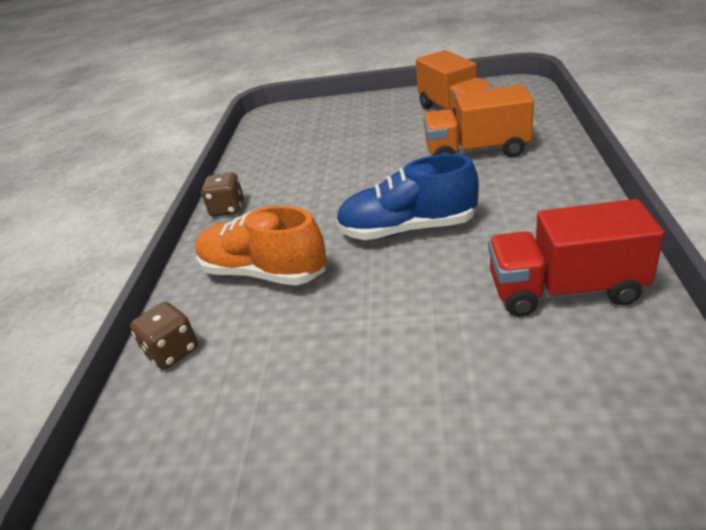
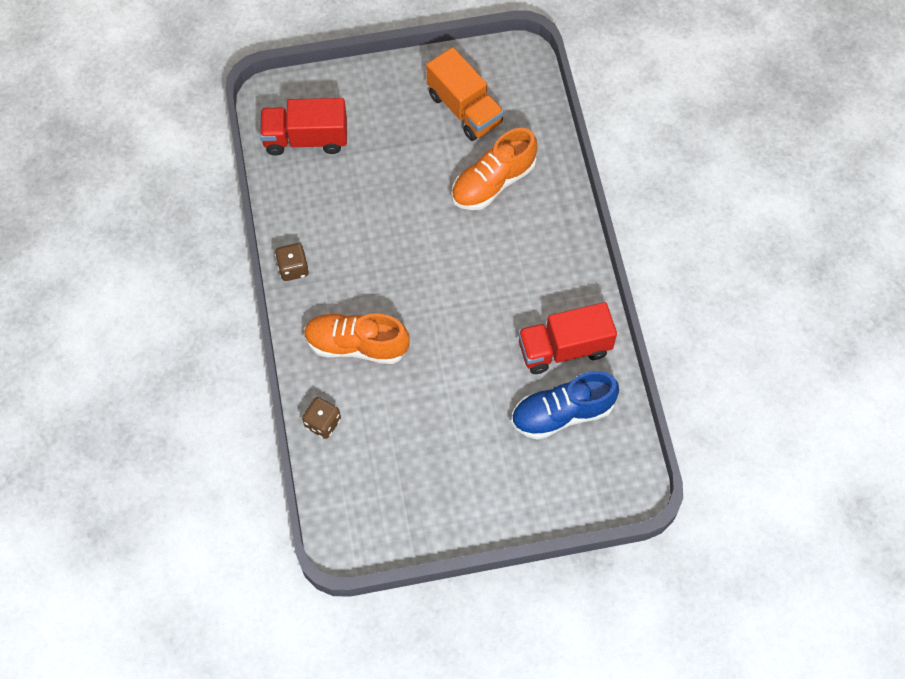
camera: 20 degrees left, 30 degrees up
blue shoe [336,154,479,240] -> blue shoe moved to [511,371,619,440]
orange truck [423,85,534,157] -> orange shoe [451,128,537,210]
none -> red truck [260,98,347,156]

